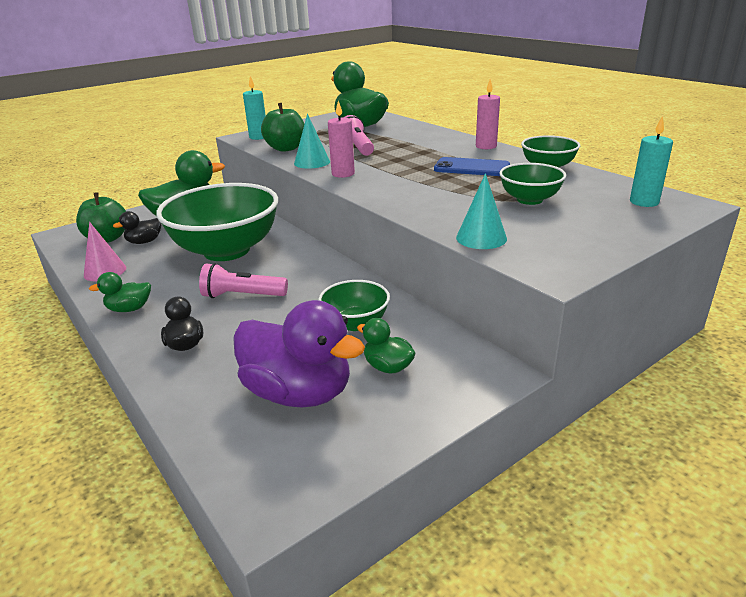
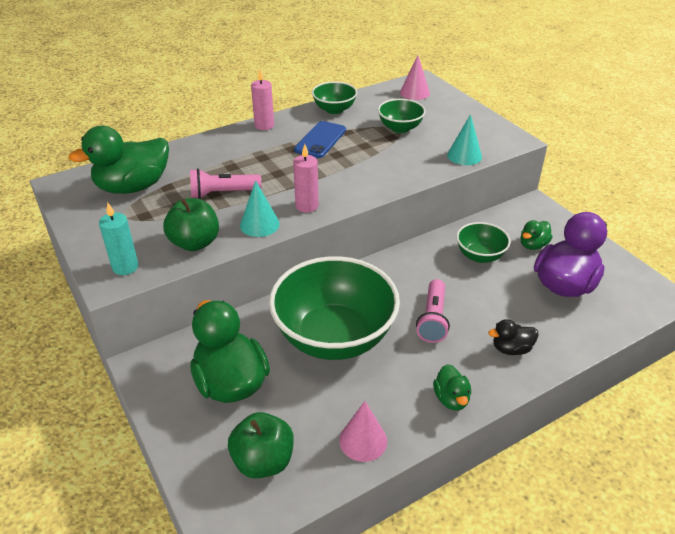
camera: 85 degrees left, 10 degrees up
black duck [113,211,162,244] -> none
turquoise candle [630,116,673,207] -> pink cone [400,55,430,100]

